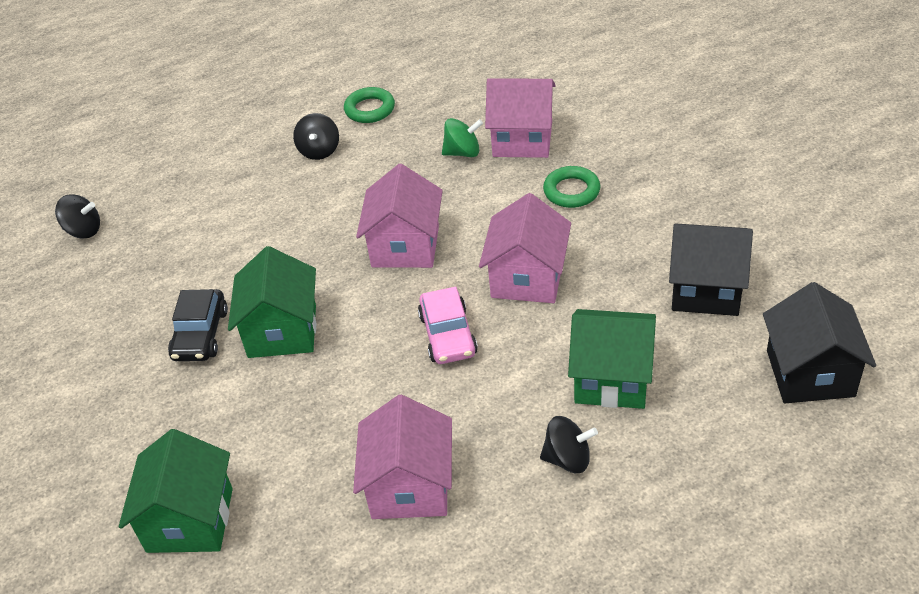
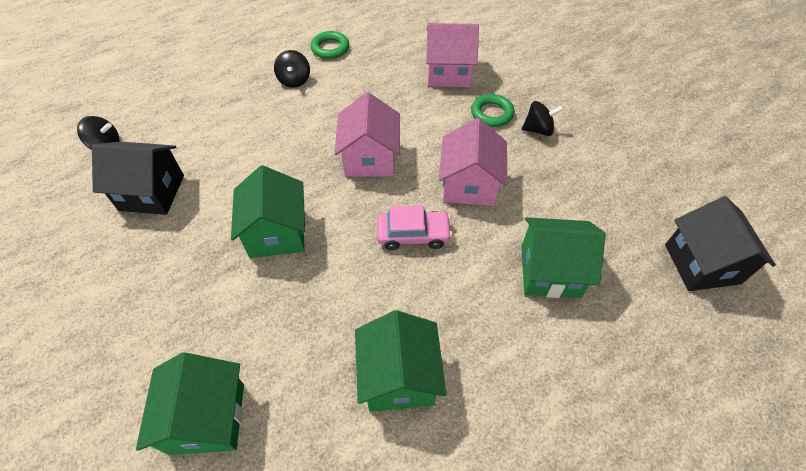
camera: 10 degrees left, 10 degrees up
black car [168,289,228,361] -> none
pink house [353,395,452,519] -> green house [355,310,446,412]
pink car [418,287,478,364] -> pink car turned 75 degrees counterclockwise [377,205,452,250]
green spinning top [442,118,483,157] -> none
black spinning top [540,416,598,473] -> black spinning top moved to [522,101,564,136]
black house [669,223,753,316] -> black house moved to [92,142,184,215]

